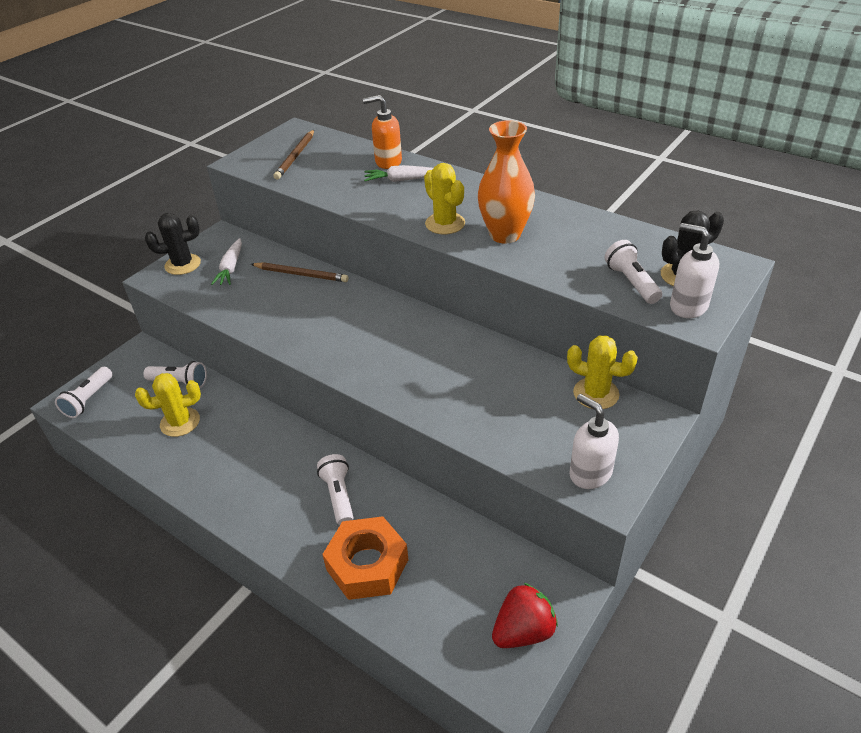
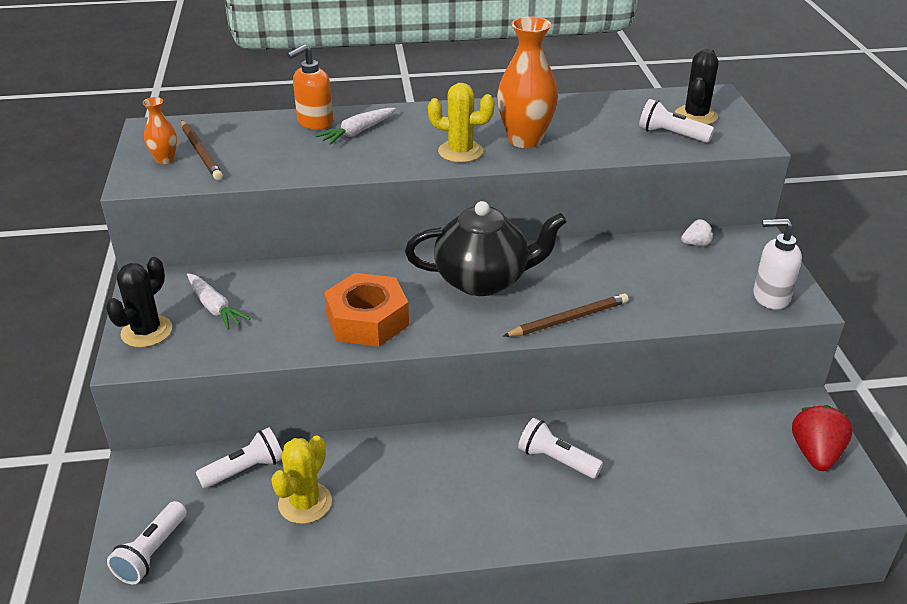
camera: 45 degrees left, 5 degrees down
white flashlight [55,367,113,418] -> white flashlight turned 45 degrees clockwise [107,501,187,585]
brown pencil [251,262,349,282] -> brown pencil moved to [503,293,629,337]
orange nut [322,516,409,600] -> orange nut moved to [324,273,409,347]
yellow cactus [567,335,638,409] -> white strawberry [681,219,713,246]
white soap dispenser [670,223,719,318] -> none
none -> orange vase [143,97,177,164]
none -> black teapot [405,201,567,296]

